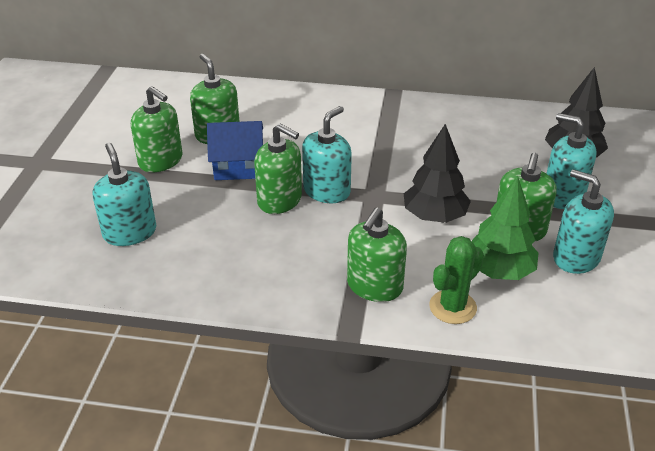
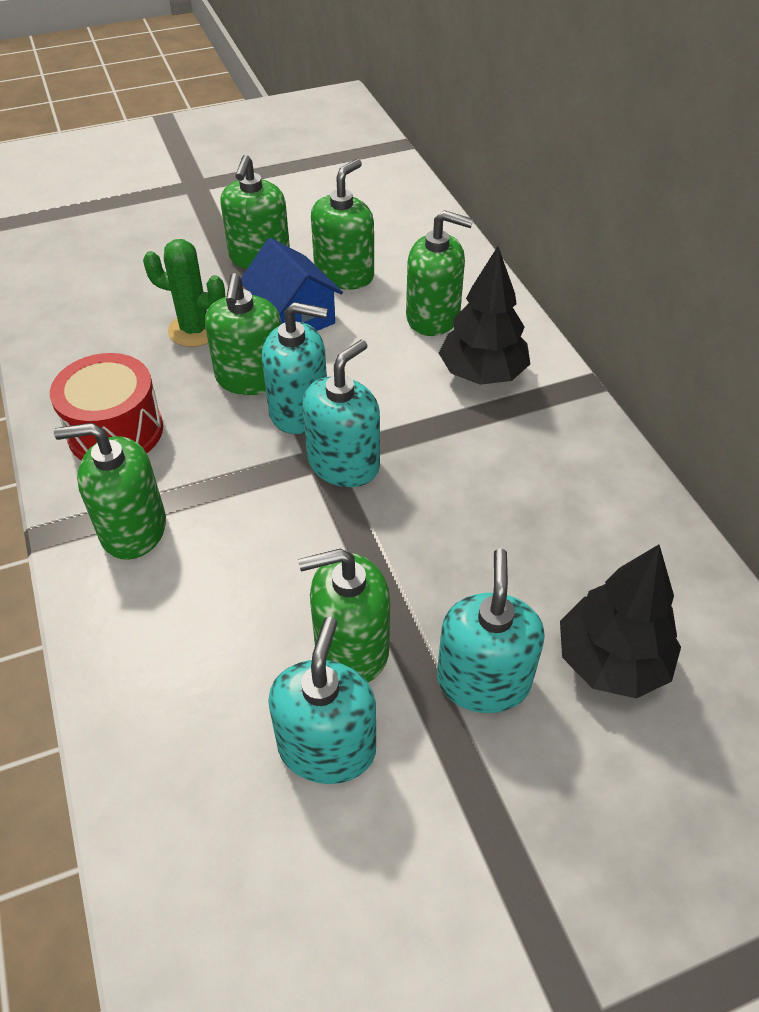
camera: 60 degrees right, 10 degrees up
turquoise soap dispenser [93,143,156,246] -> turquoise soap dispenser moved to [302,340,380,487]
black tree [404,124,471,223] -> black tree moved to [439,246,530,385]
green cactus [429,236,484,324] -> green cactus moved to [143,239,225,347]
green tree [472,176,538,280] -> none
none -> red drum [50,353,163,460]
none -> green soap dispenser [406,210,473,336]

